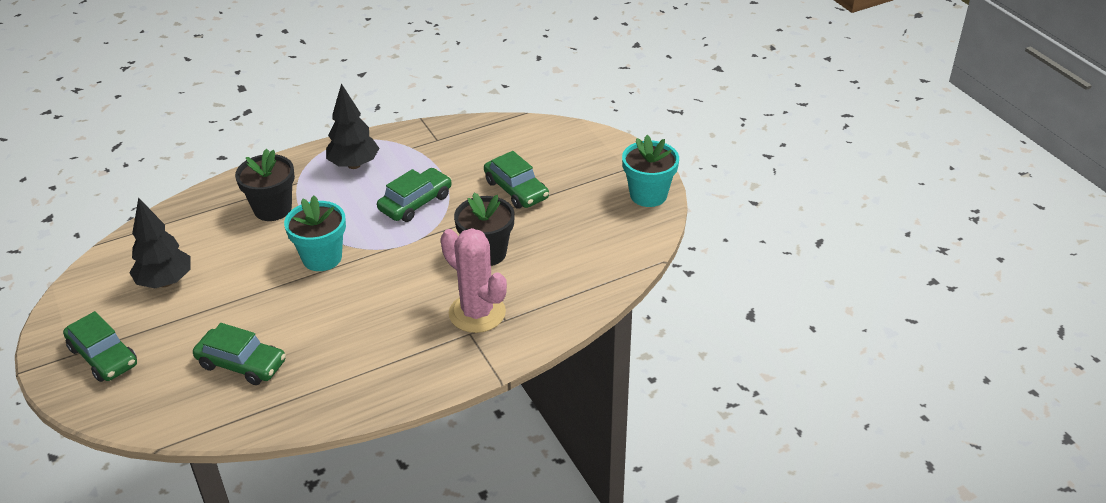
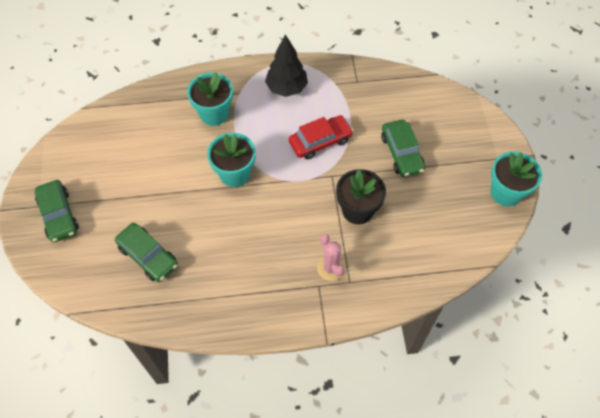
camera: 20 degrees right, 20 degrees up
black tree [129,197,191,288] -> none
black flower pot [235,148,295,221] -> turquoise flower pot [187,72,233,126]
green car [377,168,452,222] -> red car [289,115,353,159]
pink cactus [441,228,507,333] -> pink cactus [317,234,345,281], size x0.62

